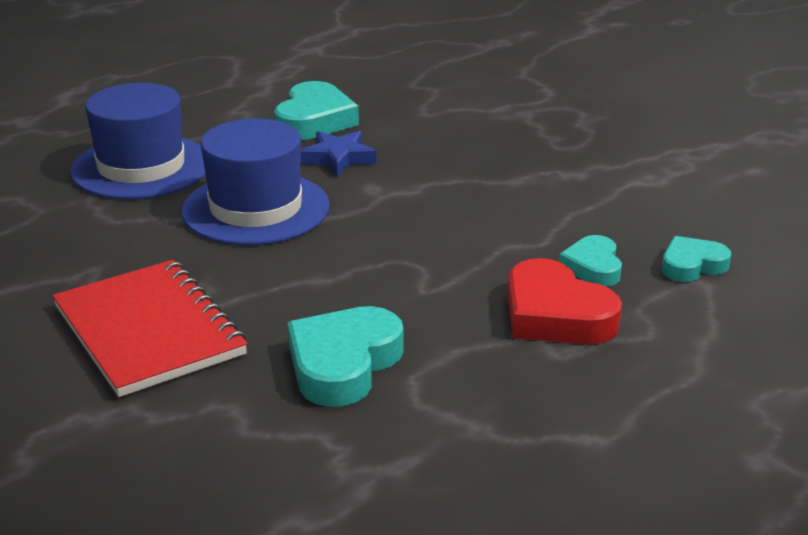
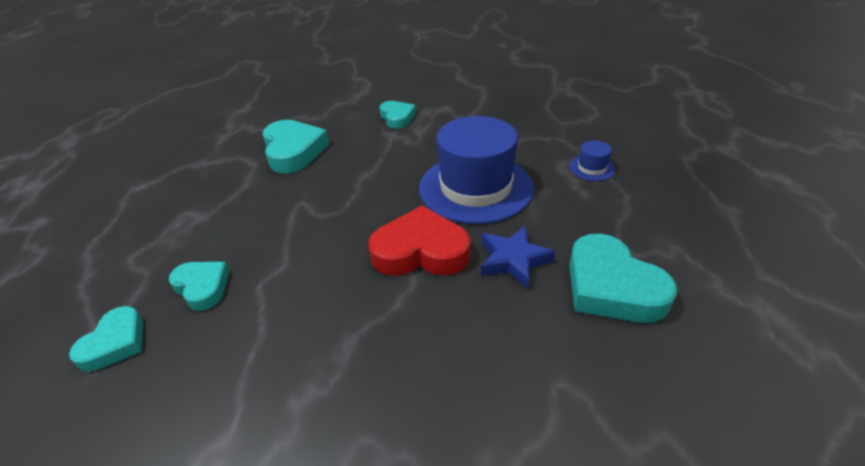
camera: 135 degrees right, 10 degrees up
red notebook [52,260,248,397] -> turquoise heart [380,101,416,129]
blue hat [70,83,206,199] -> blue hat [569,141,616,181], size x0.40
red heart [508,258,622,344] -> red heart moved to [368,206,471,276]

